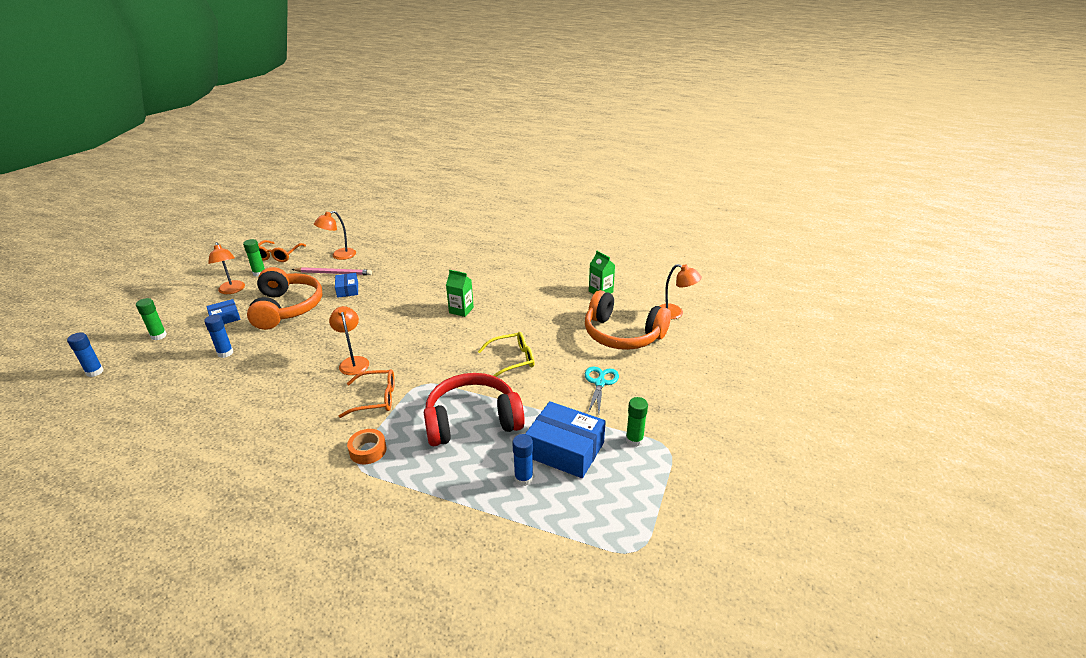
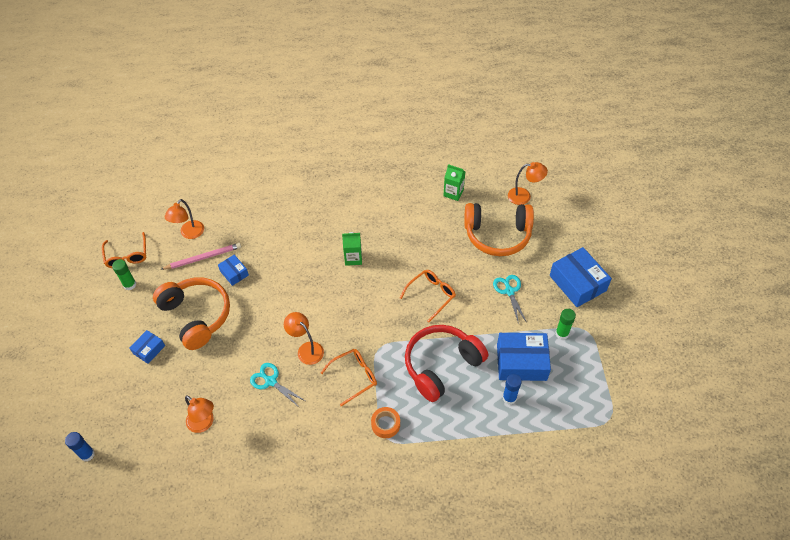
camera: 25 degrees left, 20 degrees up
green glue stick [136,298,167,340] -> none
blue glue stick [204,314,233,358] -> none
orange lamp [208,242,245,294] -> orange lamp moved to [185,395,214,433]
yellow glasses [478,332,535,377] -> orange glasses [400,270,456,322]
none -> turquoise scissors [250,363,305,407]
none -> blue box [550,247,612,307]

